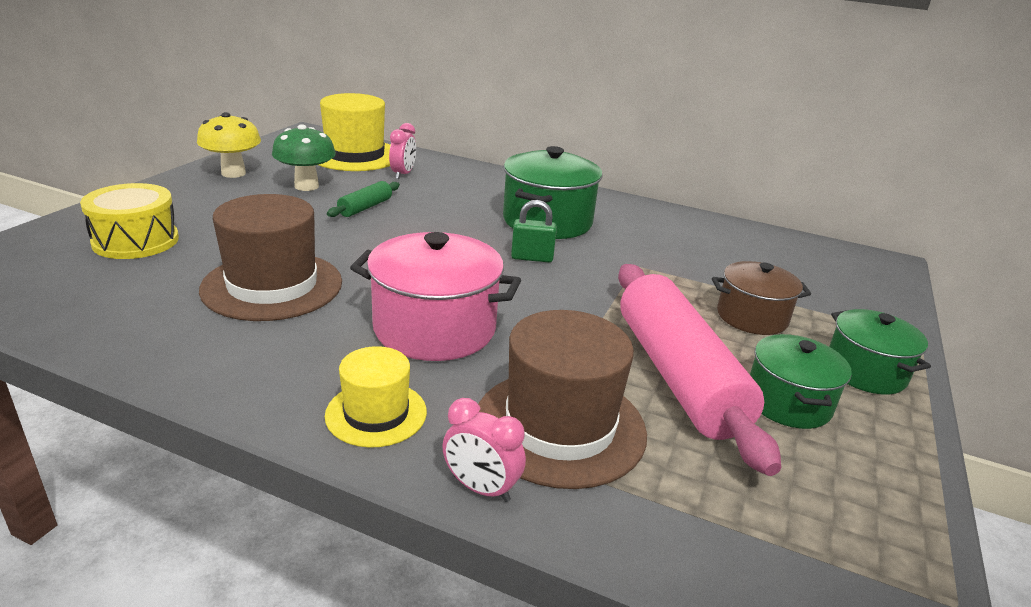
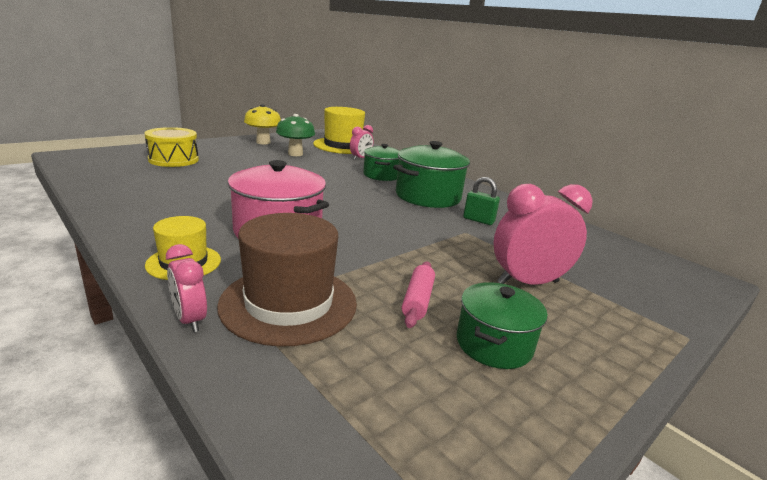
camera: 25 degrees right, 5 degrees down
brown hat [199,194,342,321] -> none
green rolling pin [327,181,400,217] -> none
green padlock [511,200,557,262] -> green padlock moved to [463,177,500,225]
pink rolling pin [618,264,781,476] -> pink rolling pin [402,261,435,328], size x0.44
brown pot [712,261,811,335] -> pink clock [494,184,593,285]
green pot [829,309,931,394] -> green pot moved to [363,144,399,181]

